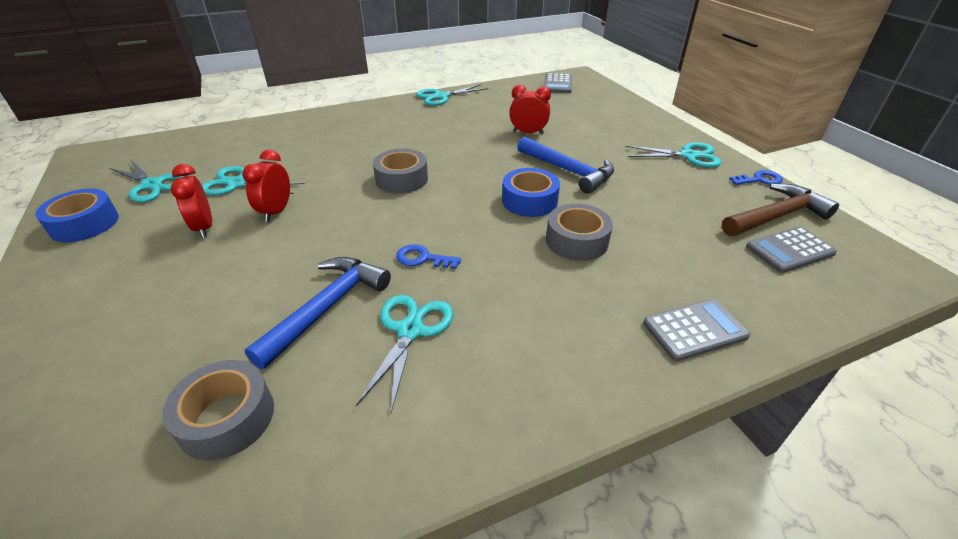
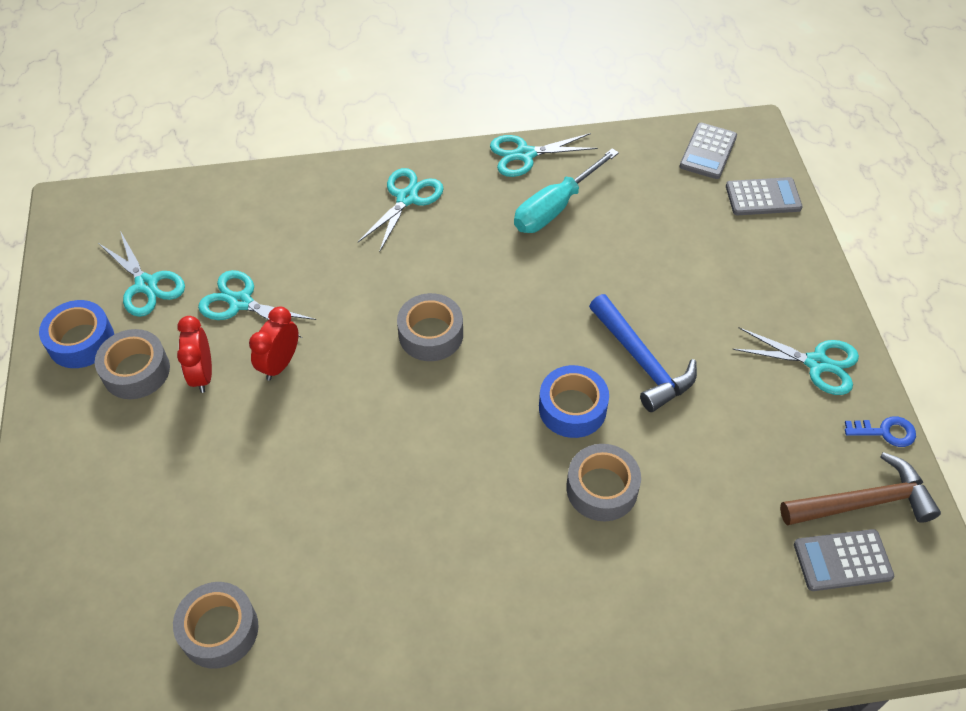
camera: 15 degrees right, 15 degrees up
blue hammer [245,257,391,369] -> none
turquoise scissors [356,295,454,414] -> turquoise scissors moved to [358,168,444,253]
blue key [396,244,461,269] -> none
red clock [509,85,551,134] -> none
grey calculator [643,299,750,361] -> grey calculator moved to [726,177,803,215]
none -> grey tape [95,329,170,399]
none -> turquoise screwdriver [514,148,619,233]

